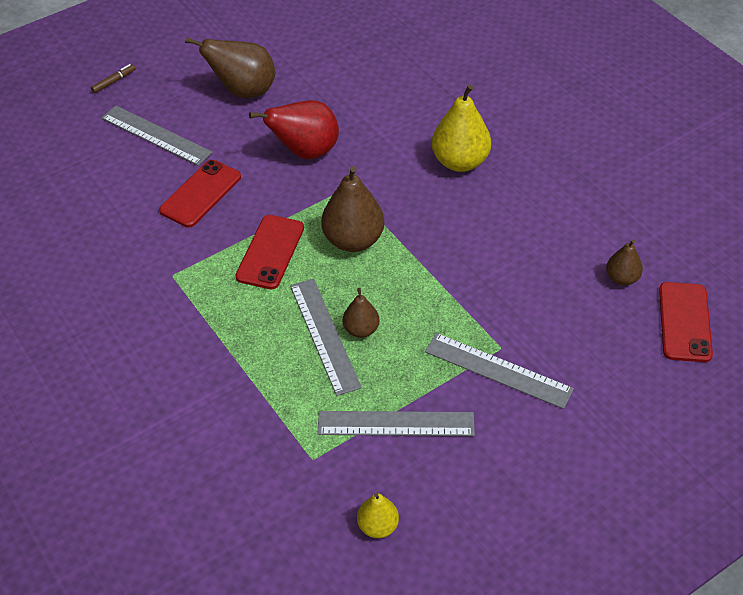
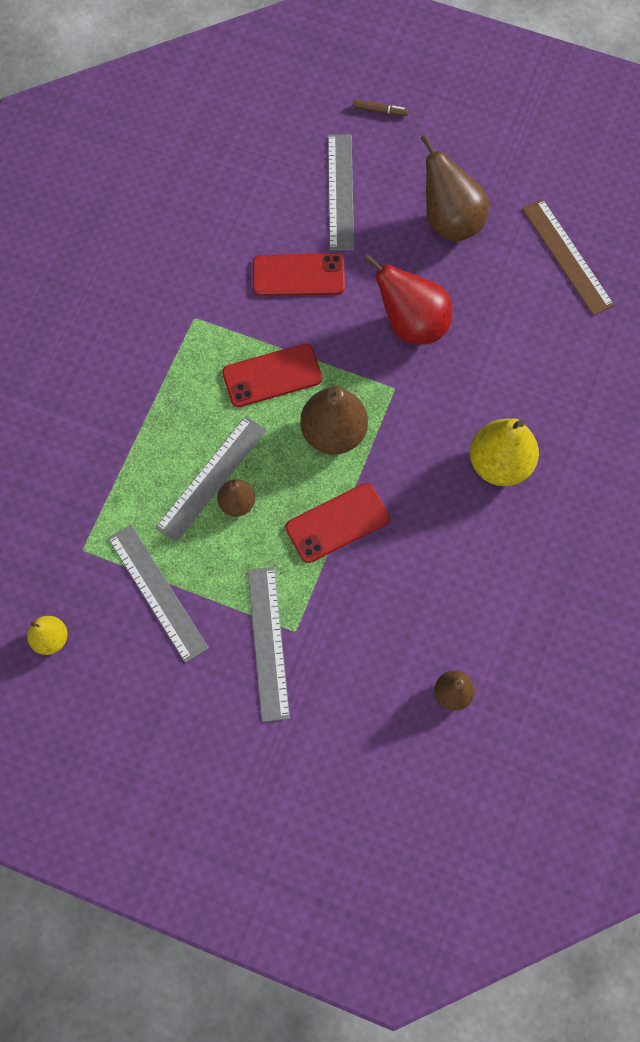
camera: 55 degrees right, 20 degrees up
red phone [659,282,713,362] -> red phone moved to [285,483,390,563]
none -> brown ruler [522,199,614,316]

